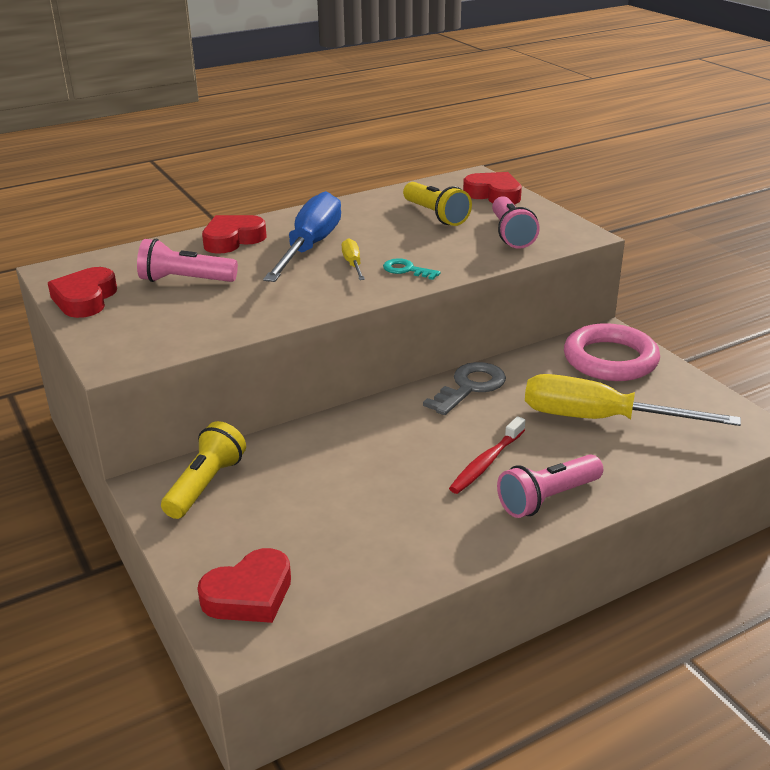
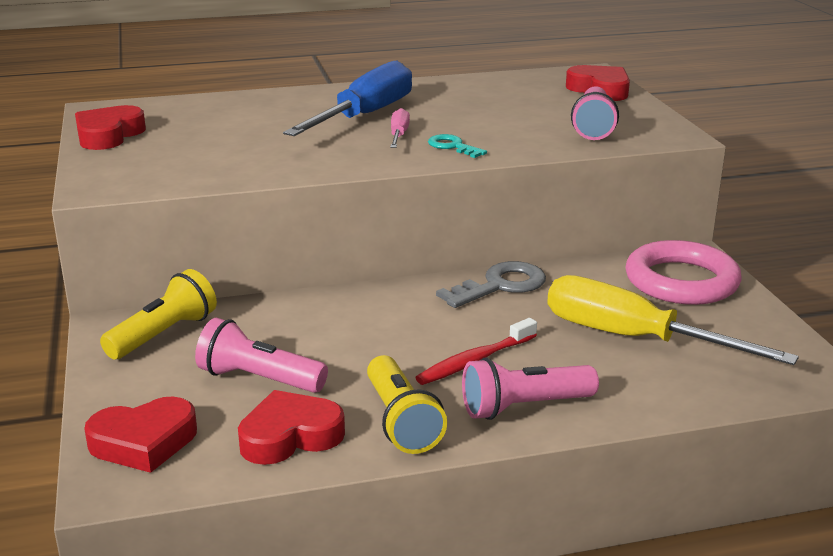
camera: 15 degrees right, 5 degrees down
pink flashlight [137,238,238,282] -> pink flashlight moved to [195,318,328,393]
red heart [202,215,267,254] -> red heart moved to [238,390,345,465]
yellow screwdriver [341,238,365,280] -> pink screwdriver [390,108,410,148]
yellow flashlight [403,182,472,226] -> yellow flashlight moved to [367,355,447,454]

